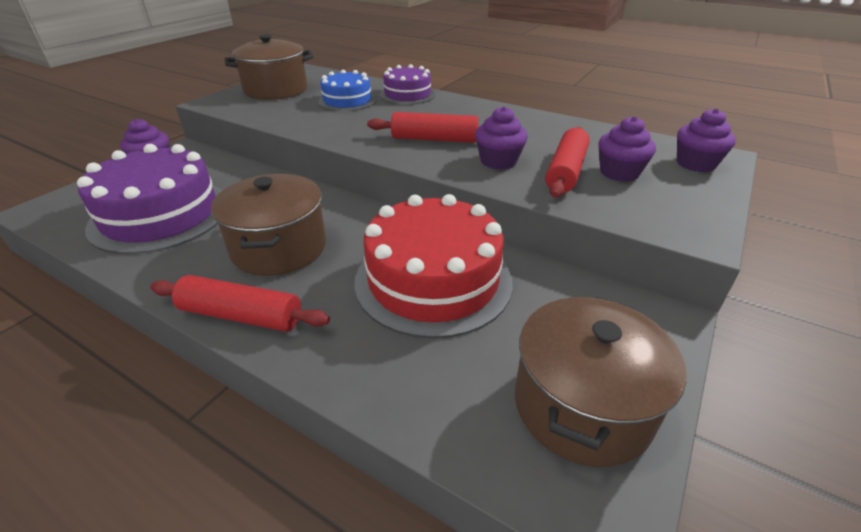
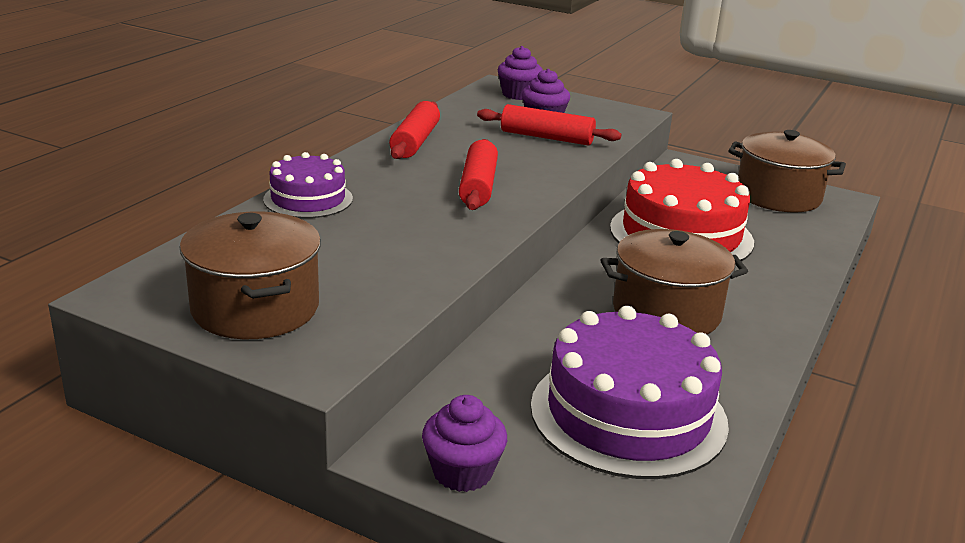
camera: 95 degrees left, 10 degrees down
red rolling pin [150,275,330,332] -> red rolling pin moved to [389,101,440,159]
blue cake [318,70,376,111] -> none
purple cupcake [475,106,528,170] -> none

